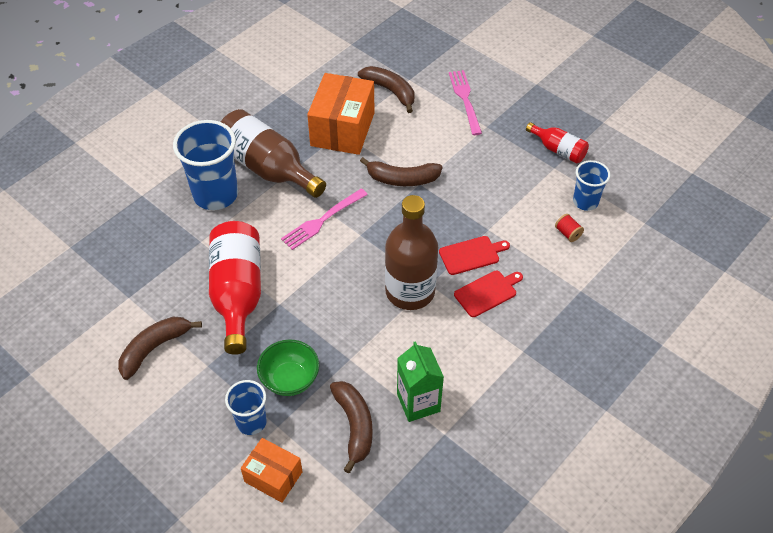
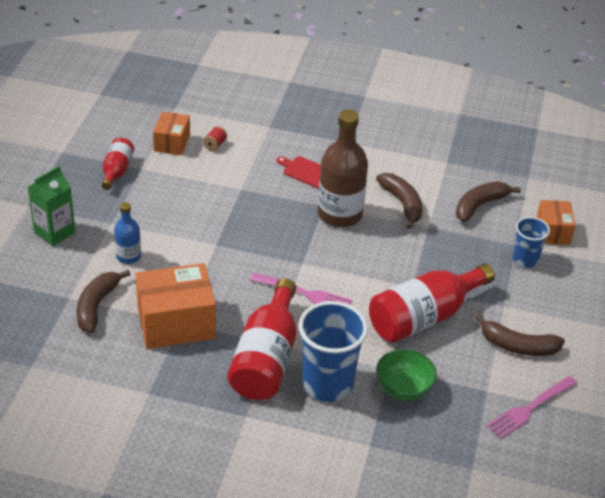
camera: 120 degrees left, 10 degrees down
brown bottle [221,109,326,198] -> red bottle [227,278,297,400]
green bowl [257,339,319,396] -> green bowl moved to [376,349,437,401]
brown banana [360,157,442,186] -> brown banana moved to [376,173,423,229]
green carton [397,341,444,422] -> green carton moved to [28,166,75,246]
red cutting board [439,236,510,275] -> none
pink fork [449,70,482,135] -> pink fork moved to [487,376,578,439]
blue cup [573,160,610,211] -> orange box [153,111,190,155]
none -> blue bottle [114,202,141,264]

